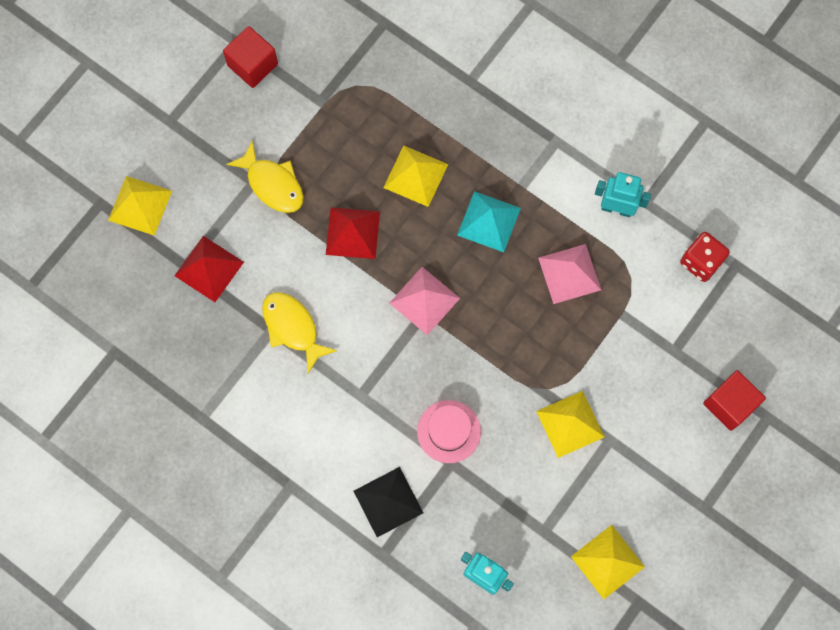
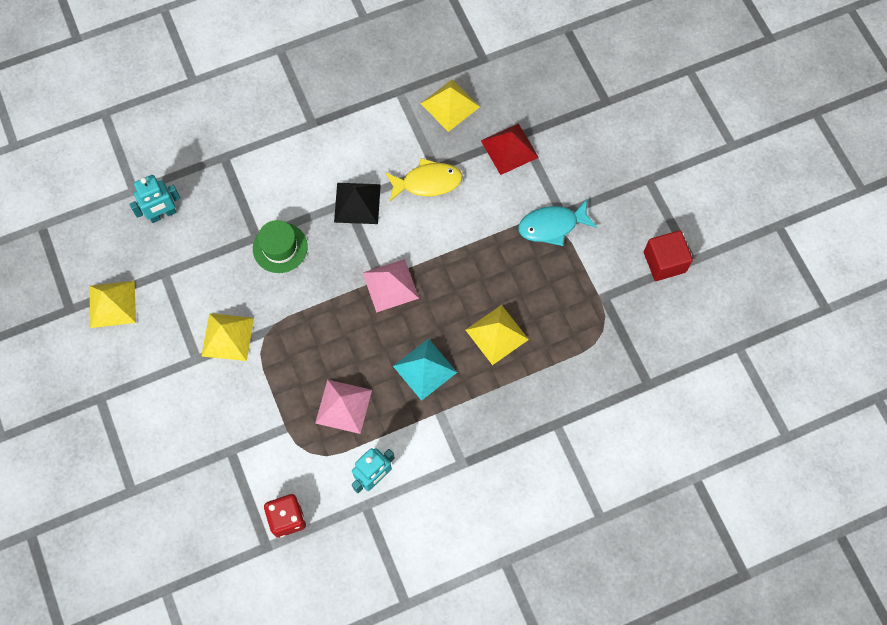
camera: 120 degrees right, 5 degrees down
yellow pyramid [108,176,172,235] -> yellow pyramid moved to [421,79,480,132]
yellow fish [226,140,304,213] -> turquoise fish [518,199,597,246]
red pyramid [326,208,380,259] -> none
black pyramid [353,467,423,537] -> black pyramid moved to [334,183,381,224]
pink hat [417,400,481,463] -> green hat [253,220,308,273]
red cube [703,370,766,431] -> none

